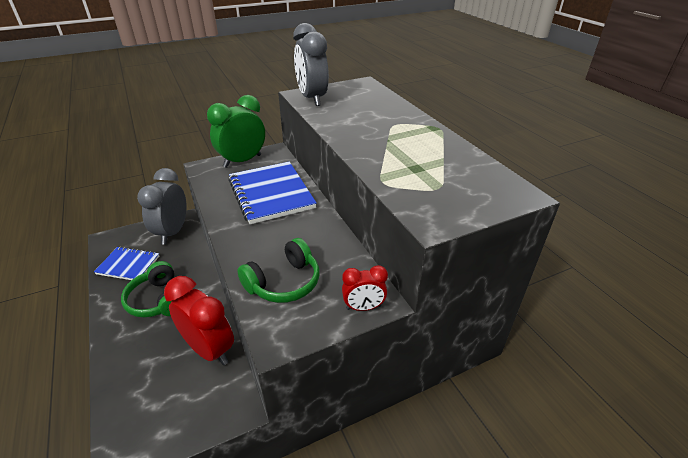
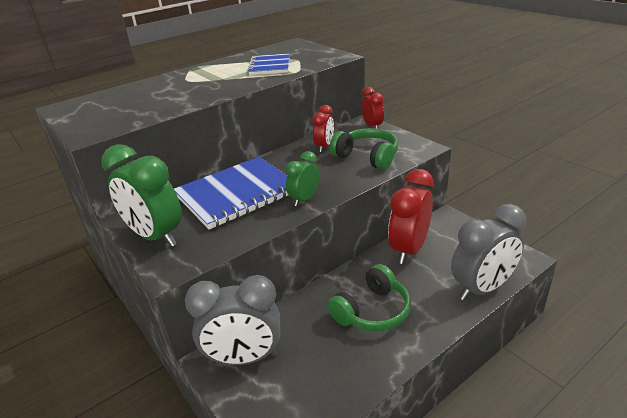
camera: 100 degrees left, 5 degrees down
blue notebook [94,247,159,280] -> blue notebook moved to [247,54,290,75]
grey clock [293,23,329,106] -> grey clock moved to [451,204,527,301]
none -> green clock [286,151,319,206]
none -> red clock [312,105,334,152]

